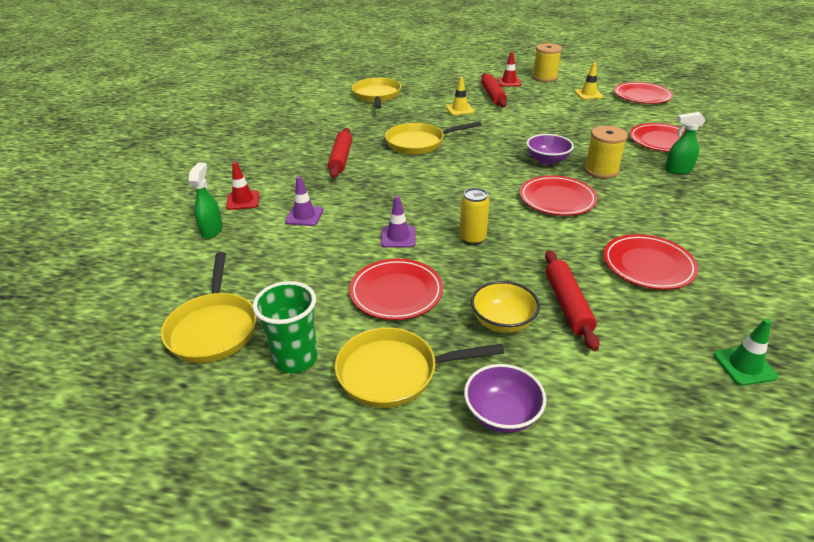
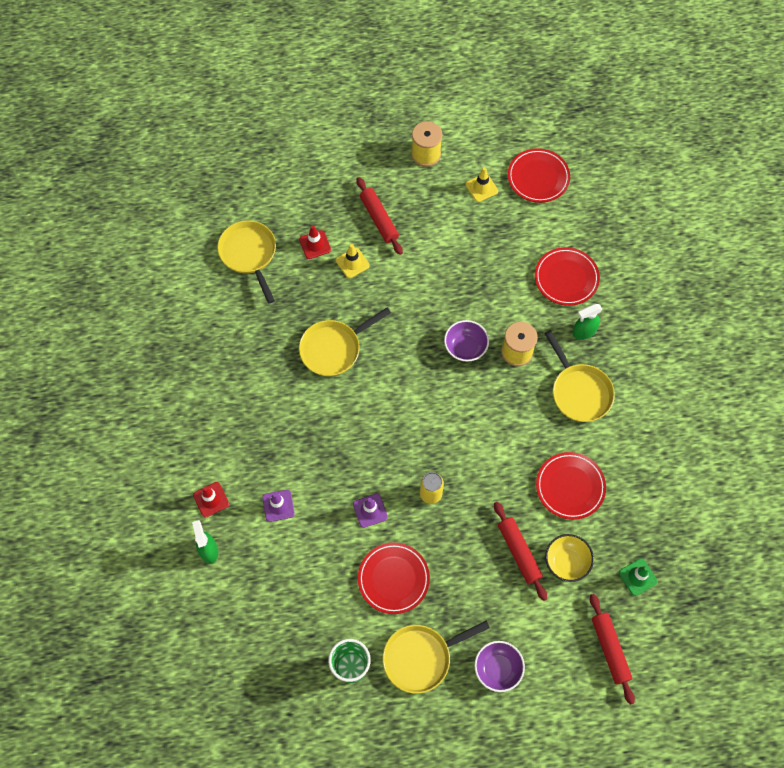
camera: 20 degrees left, 30 degrees up
yellow pan [161,252,257,363] -> yellow pan moved to [544,330,615,422]
red rolling pin [328,128,352,178] -> red rolling pin moved to [590,594,635,705]
yellow bowl [471,281,540,333] -> yellow bowl moved to [545,534,594,582]
red traffic cone [497,52,521,87] -> red traffic cone moved to [299,225,331,259]
red plate [520,175,598,216] -> none

